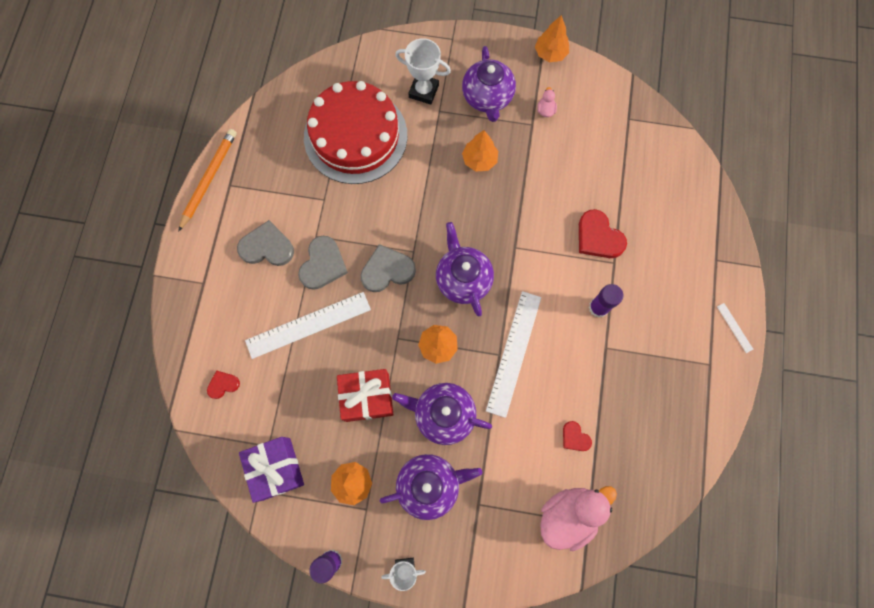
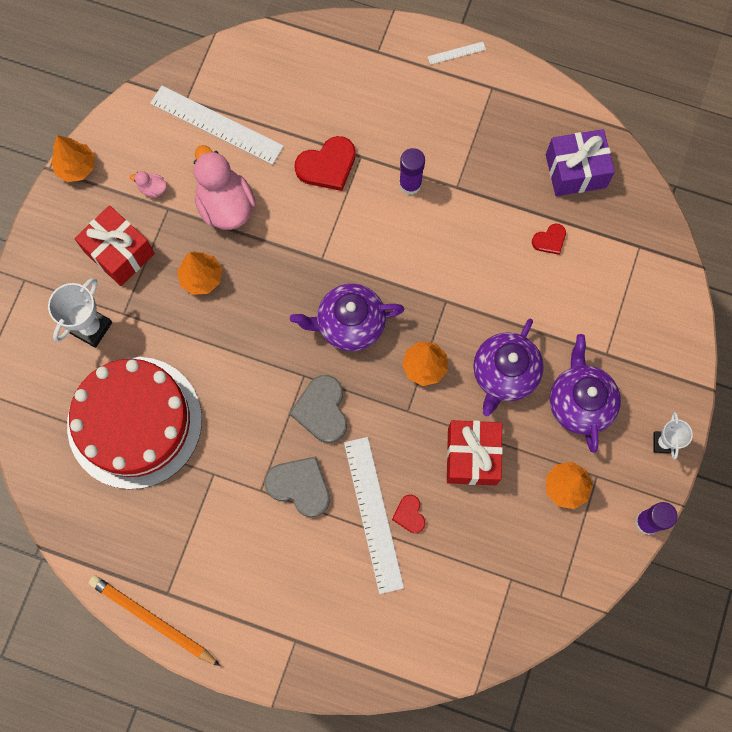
camera: 80 degrees left, 0 degrees up
red heart [207,370,240,399] -> red heart moved to [392,495,425,533]
grey heart [237,220,294,266] -> none
purple gift [239,437,304,503] -> purple gift moved to [546,129,615,196]
purple teapot [462,46,516,122] -> red gift [74,205,155,286]
white ruler [486,291,541,418] -> white ruler moved to [150,86,284,165]
pink duck [540,486,617,551] -> pink duck moved to [194,145,256,230]

